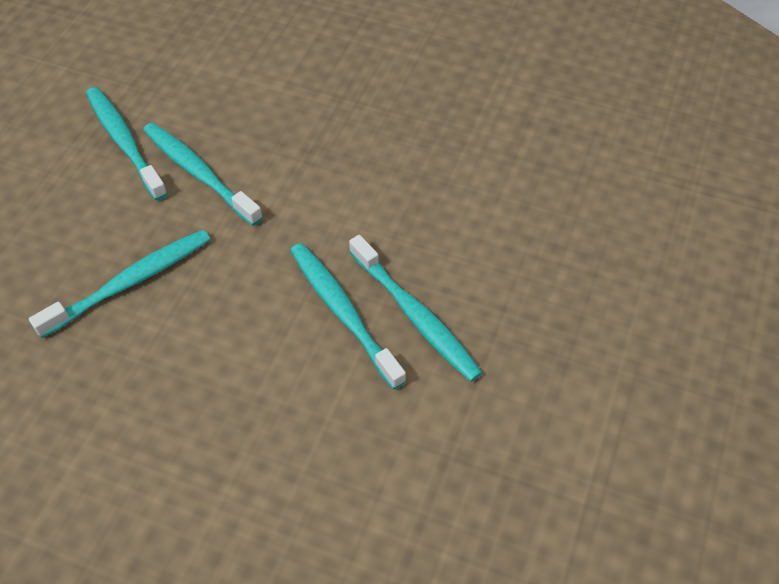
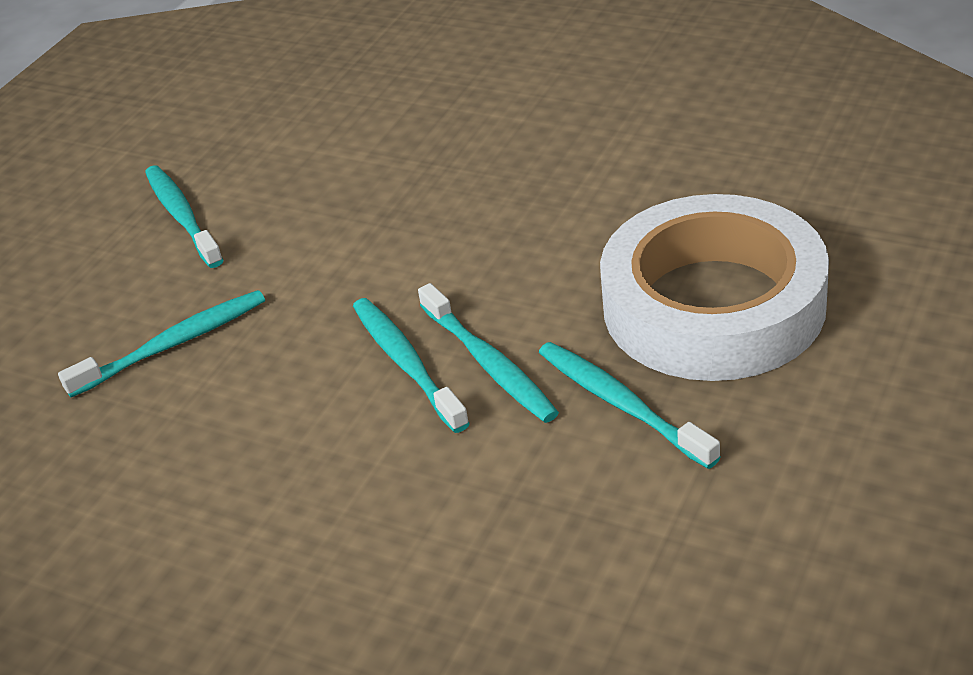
camera: 10 degrees right, 15 degrees down
turquoise toothbrush [143,122,263,226] -> turquoise toothbrush moved to [539,342,720,469]
none -> white tape [600,194,829,381]

